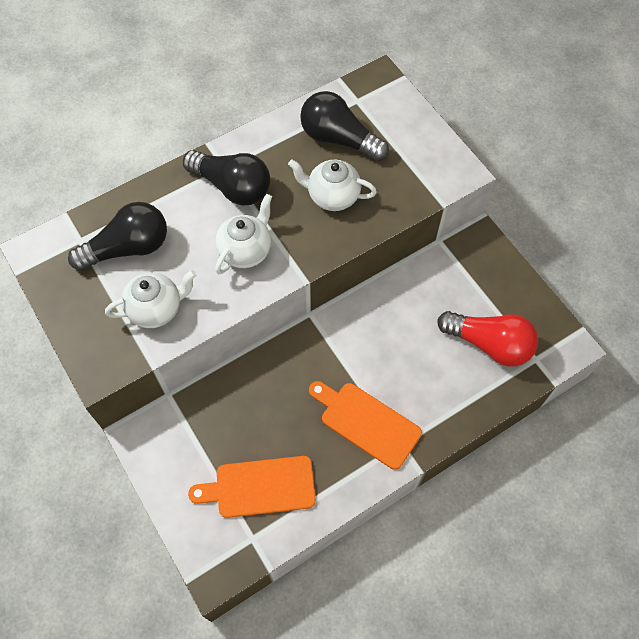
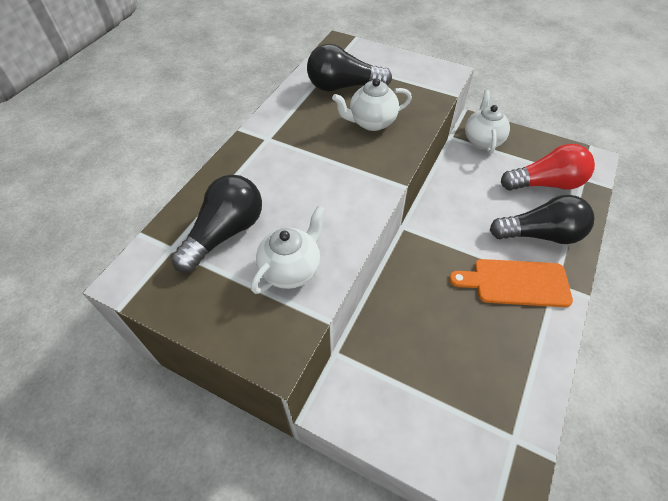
camera: 30 degrees left, 10 degrees down
black light bulb [183,150,270,205] -> black light bulb moved to [490,195,594,244]
orange cutting board [188,456,316,518] -> none
white teapot [215,194,272,274] -> white teapot moved to [465,90,510,154]

